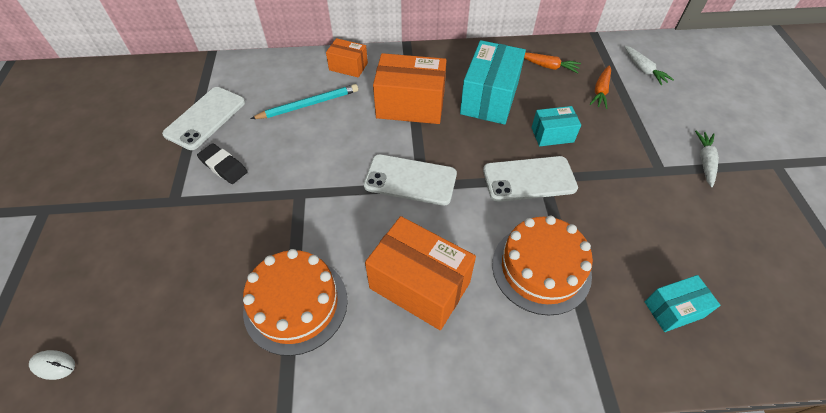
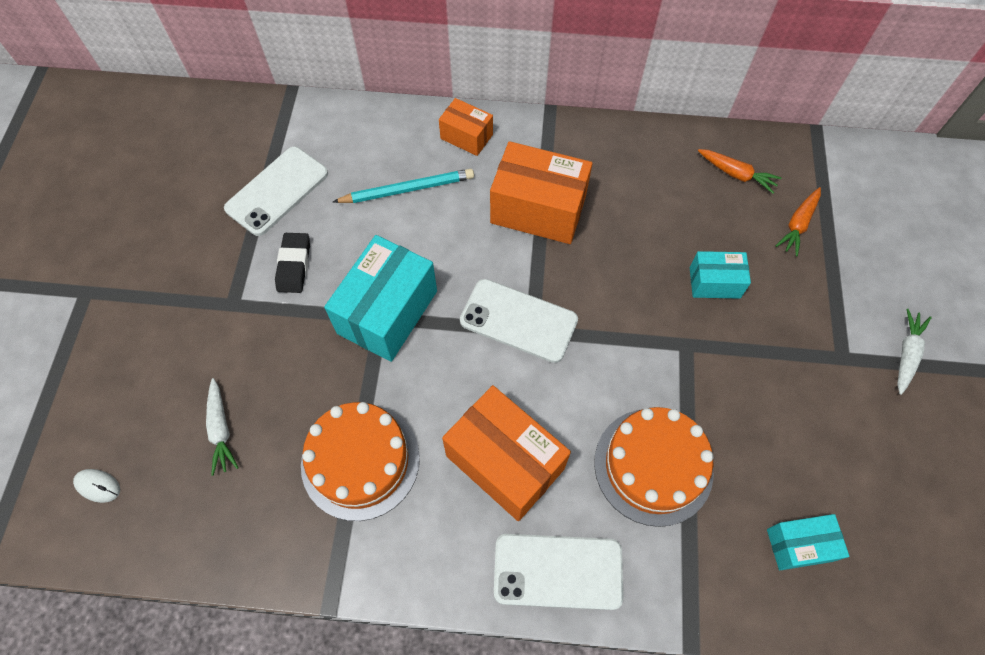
camera: 10 degrees right, 10 degrees up
black eraser [197,143,248,184] -> black eraser turned 45 degrees clockwise [275,233,310,293]
turquoise box [460,40,526,125] -> turquoise box moved to [324,235,437,362]
white phone [483,156,578,202] -> white phone moved to [494,534,623,610]
white carrot [624,46,674,85] -> white carrot moved to [206,378,239,476]

